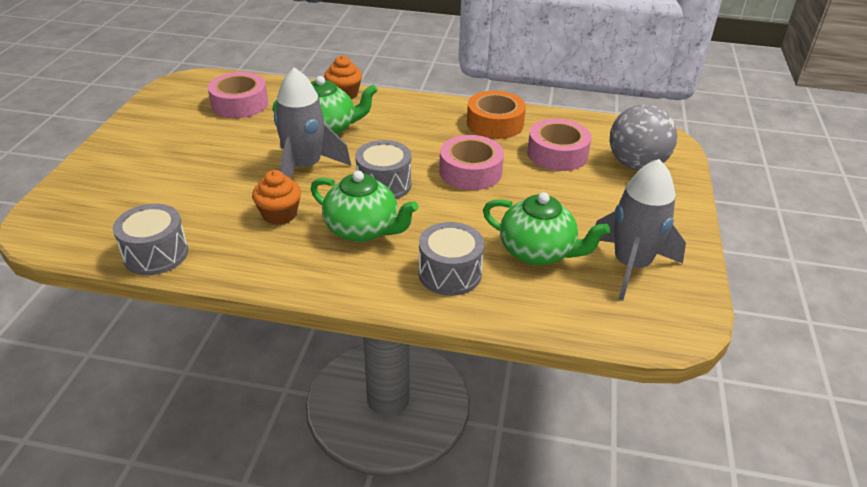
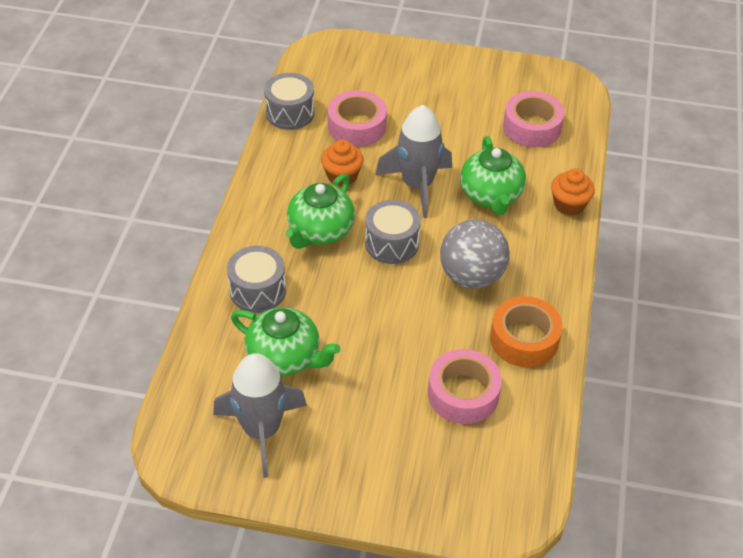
camera: 90 degrees right, 10 degrees up
pink tape [439,135,504,190] -> pink tape moved to [328,90,387,147]
green teapot [483,192,610,265] -> green teapot turned 90 degrees counterclockwise [231,307,341,376]
grey ball [610,104,677,170] -> grey ball moved to [440,219,510,289]

